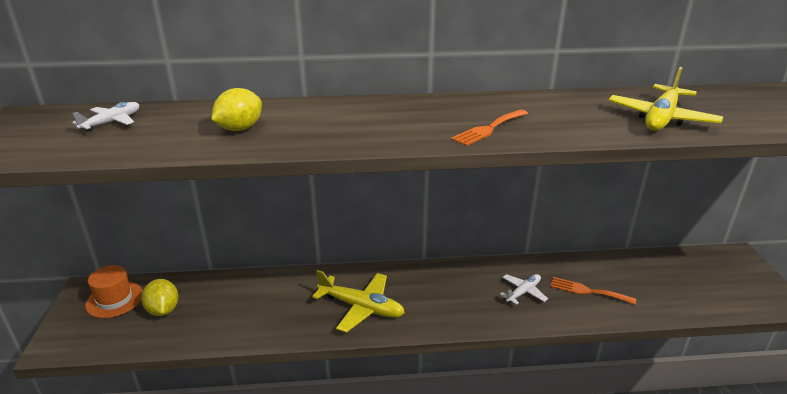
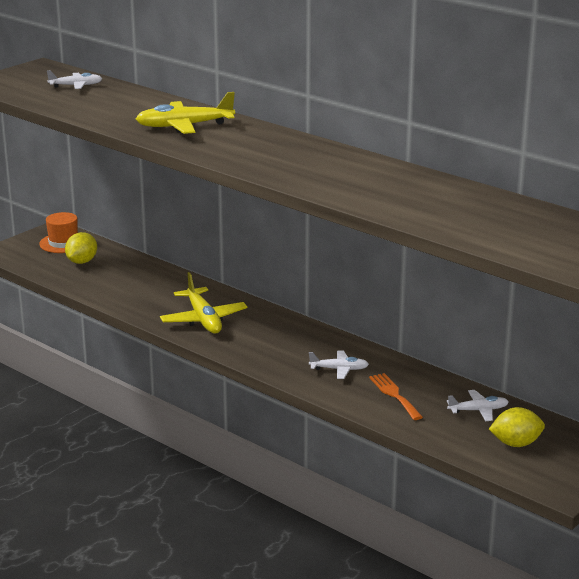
camera: 45 degrees right, 5 degrees down
yellow lemon [211,88,262,131] -> yellow lemon moved to [489,407,545,447]
orange fork [451,109,528,146] -> none
yellow plane [608,67,723,131] -> yellow plane moved to [136,92,235,134]
none -> white plane [447,390,509,421]

